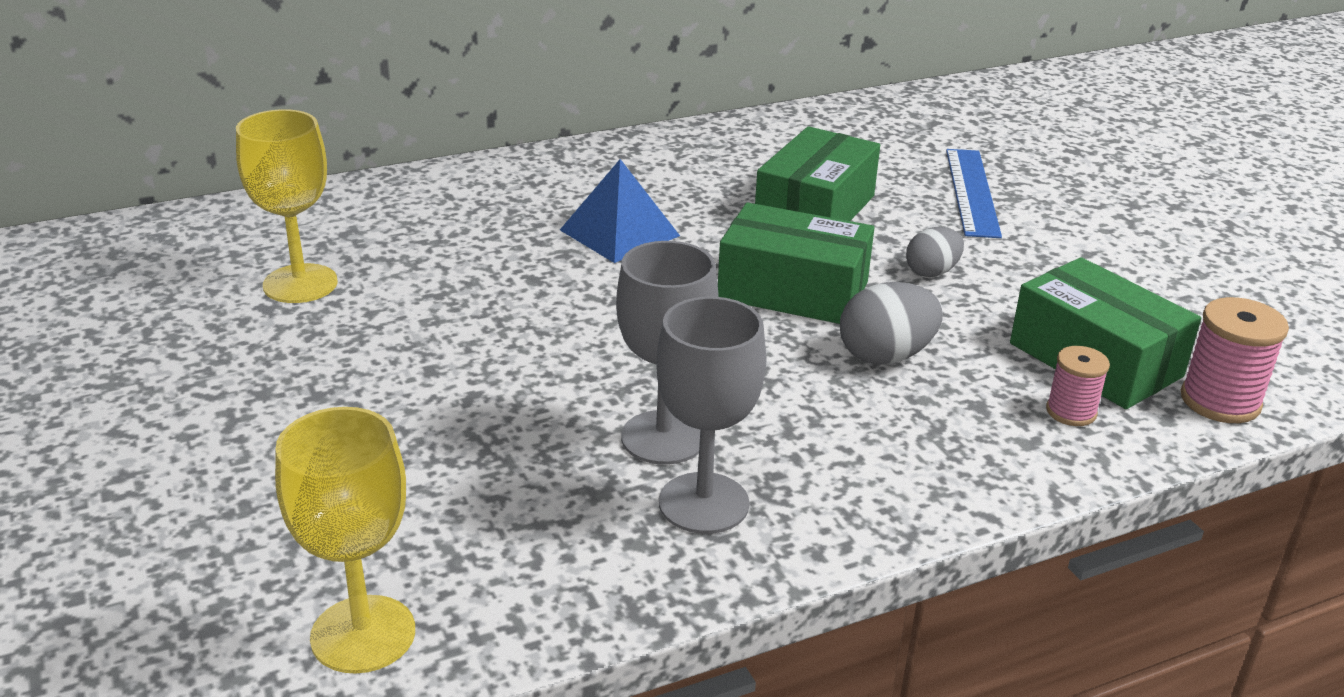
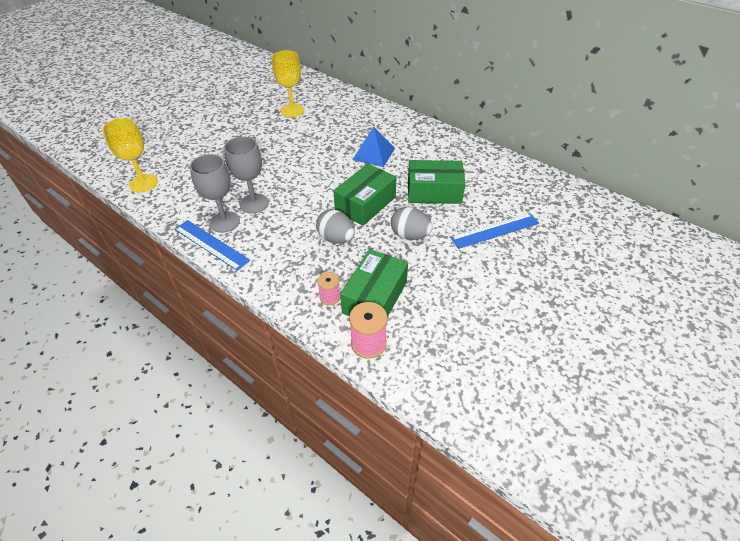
camera: 65 degrees right, 15 degrees up
green box [718,203,874,324] -> green box turned 45 degrees clockwise [333,164,396,226]
grey egg [906,227,964,277] -> grey egg [391,207,433,240], size x1.51
none -> blue ruler [175,220,250,271]

